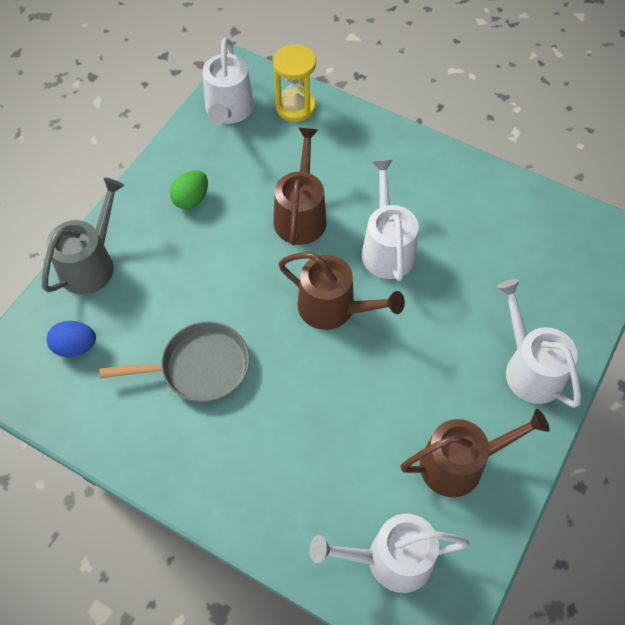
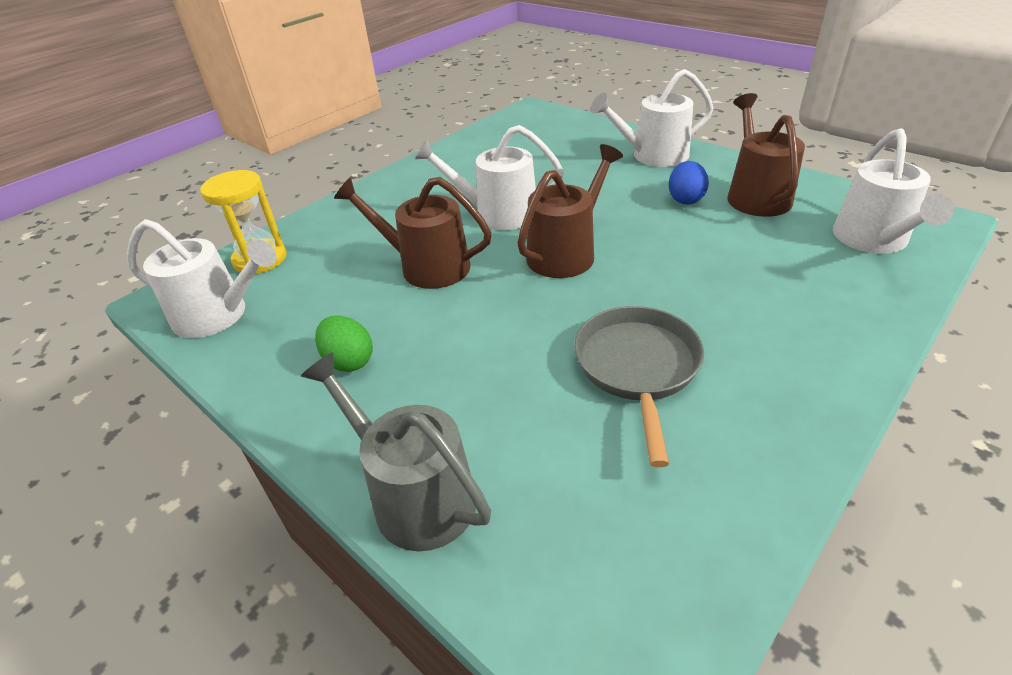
camera: 75 degrees left, 20 degrees down
blue egg [47,321,96,357] -> blue egg moved to [669,161,709,205]

